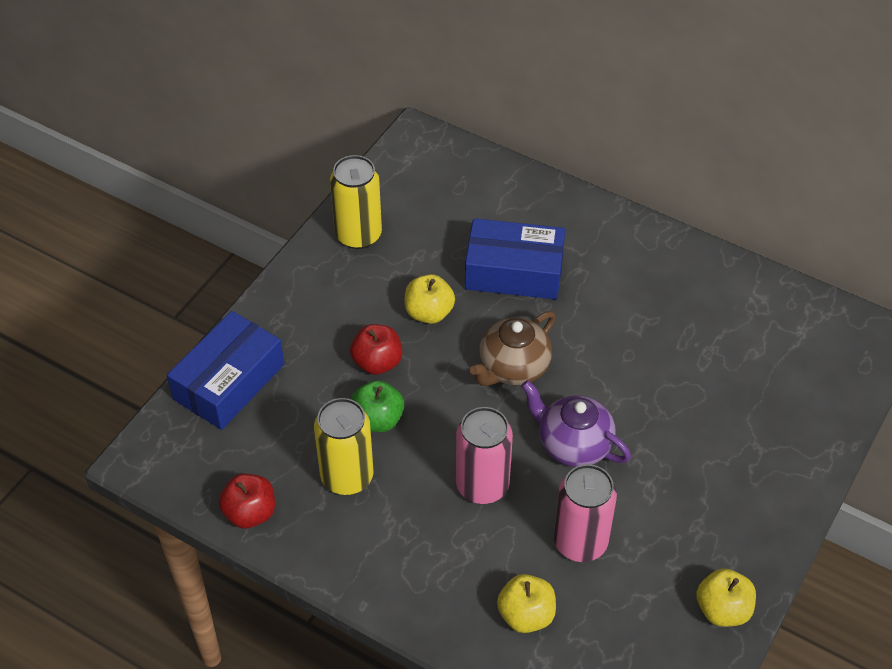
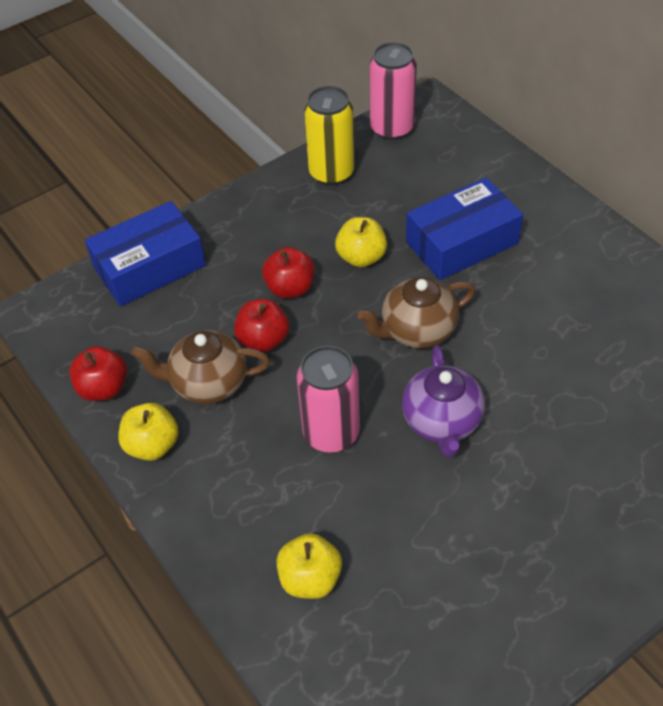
camera: 25 degrees right, 0 degrees up
yellow can [314,398,374,495] -> brown teapot [131,330,270,404]
green apple [351,380,404,432] -> red apple [234,299,289,352]
blue box [465,218,565,300] -> blue box turned 60 degrees counterclockwise [406,178,523,280]
purple teapot [521,380,631,467] -> purple teapot turned 150 degrees counterclockwise [402,345,485,457]
pink can [553,464,617,562] -> pink can moved to [370,42,417,140]
yellow apple [696,568,756,627] -> yellow apple moved to [118,403,179,461]

